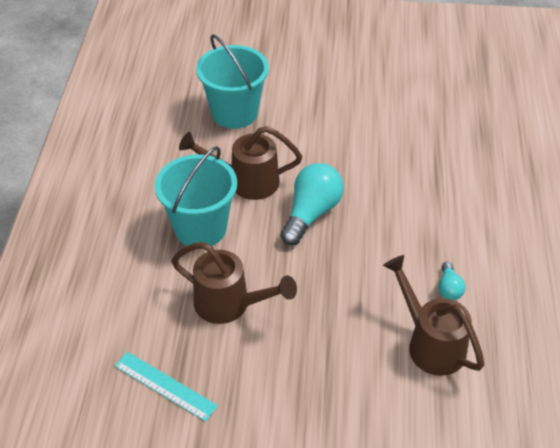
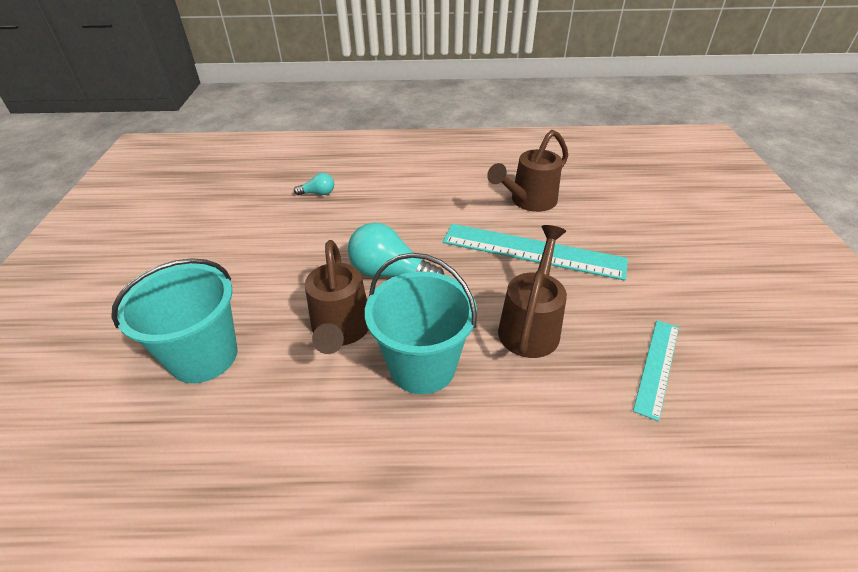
camera: 95 degrees left, 5 degrees down
turquoise light bulb [438,262,465,300] -> turquoise light bulb moved to [294,173,334,195]
none -> turquoise ruler [443,224,628,281]

